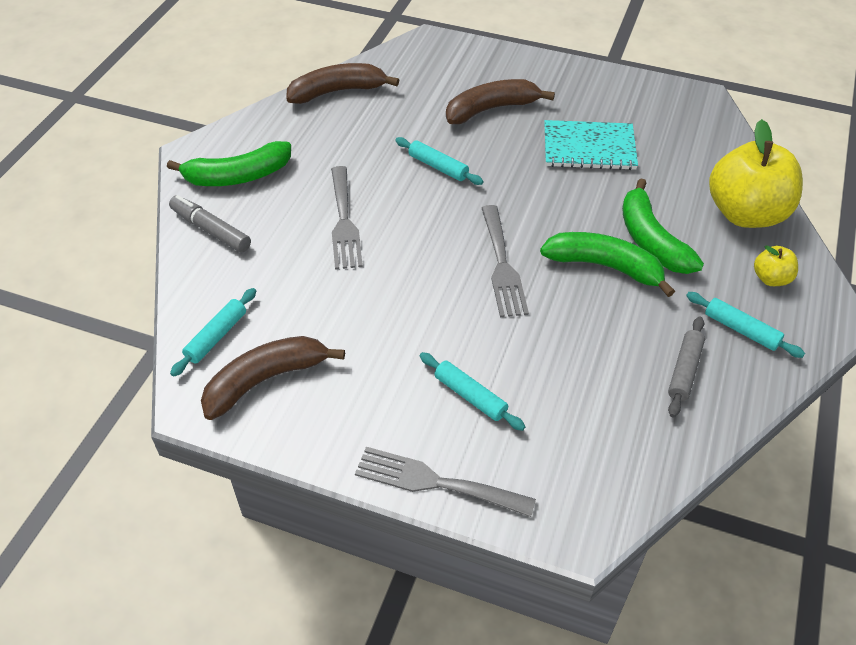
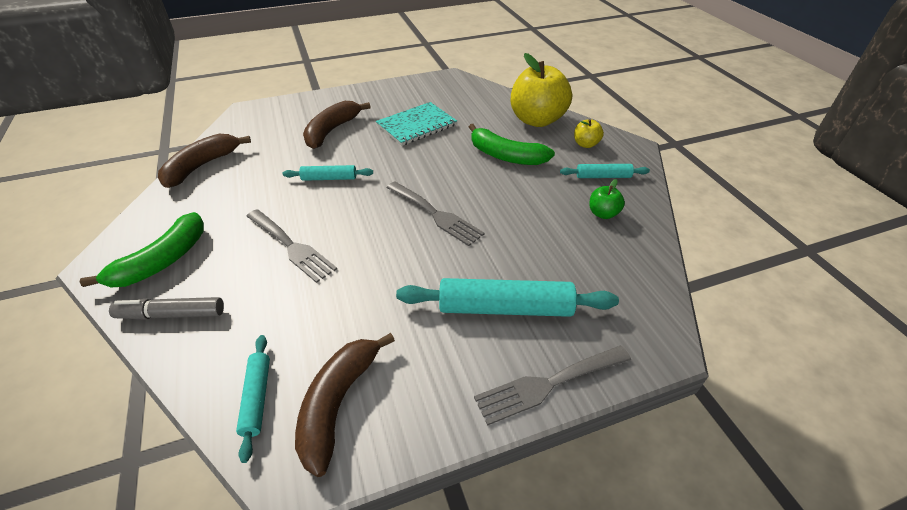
camera: 40 degrees left, 5 degrees down
turquoise rolling pin [420,352,526,431] -> turquoise rolling pin [396,278,619,317], size x1.85
green banana [540,232,675,297] -> none
grey rolling pin [668,317,705,417] -> green apple [589,179,625,219]

